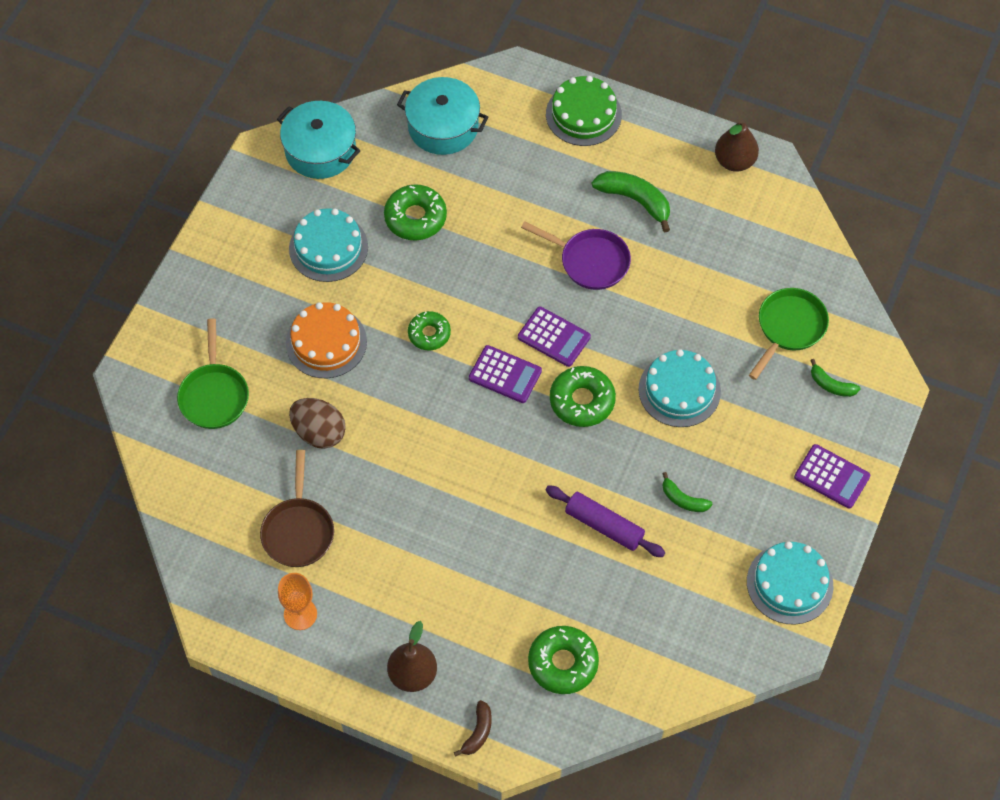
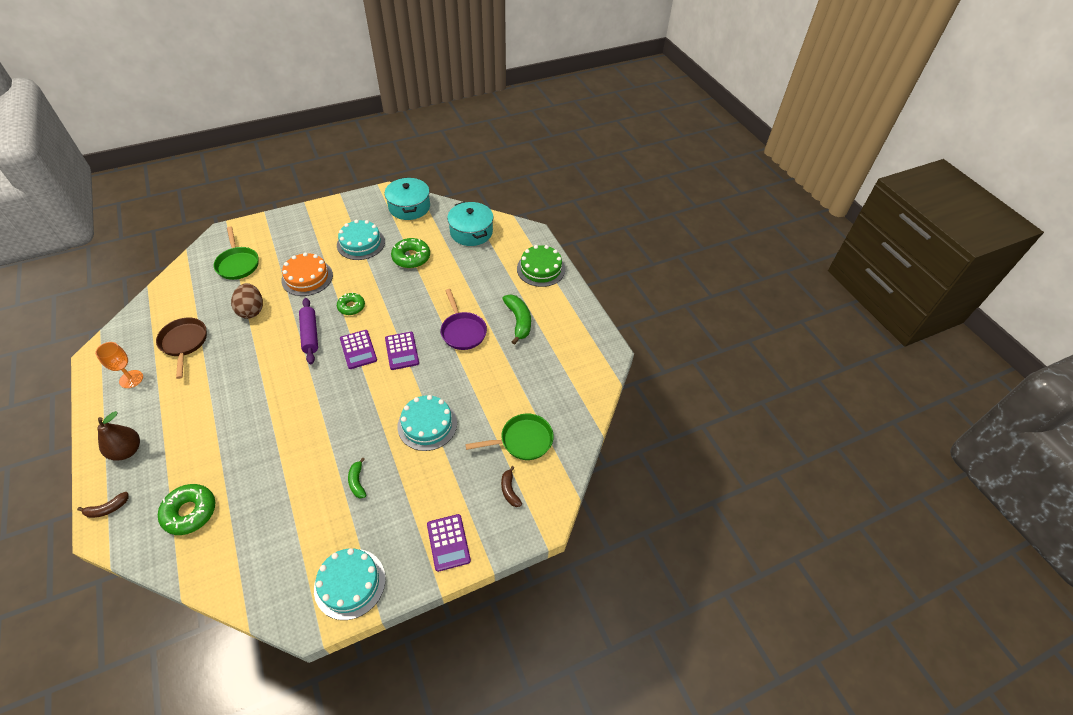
camera: 40 degrees right, 10 degrees down
green pan [177,318,249,429] -> green pan turned 60 degrees counterclockwise [214,227,258,280]
brown pan [260,450,334,567] -> brown pan turned 120 degrees clockwise [156,317,207,379]
purple rolling pin [546,485,665,557] -> purple rolling pin moved to [299,298,318,364]
green donut [550,366,616,427] -> none
brown pear [715,119,759,172] -> none
green banana [810,359,860,397] -> brown banana [501,466,522,507]

